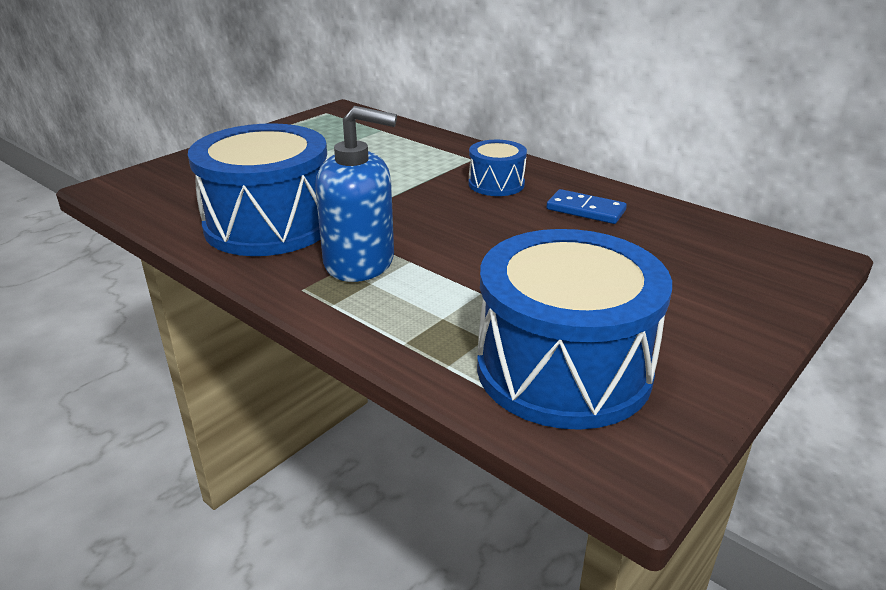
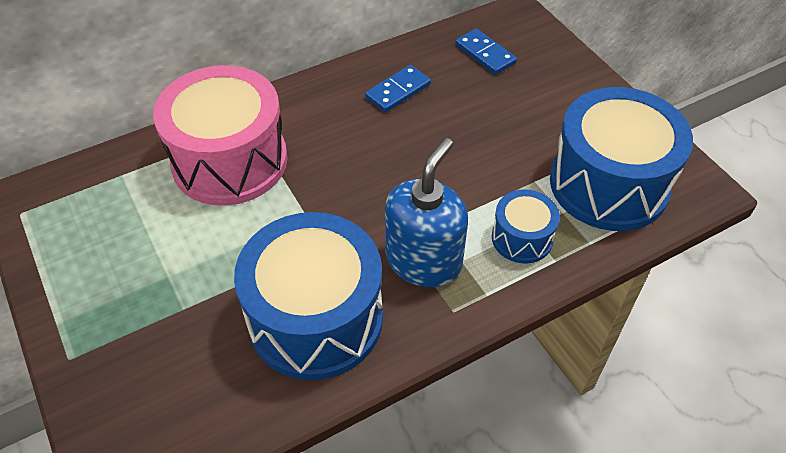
camera: 70 degrees left, 20 degrees up
blue drum [469,140,527,196] -> blue drum moved to [492,190,560,263]
none -> pink drum [153,65,288,206]
none -> blue domino [455,28,517,75]

